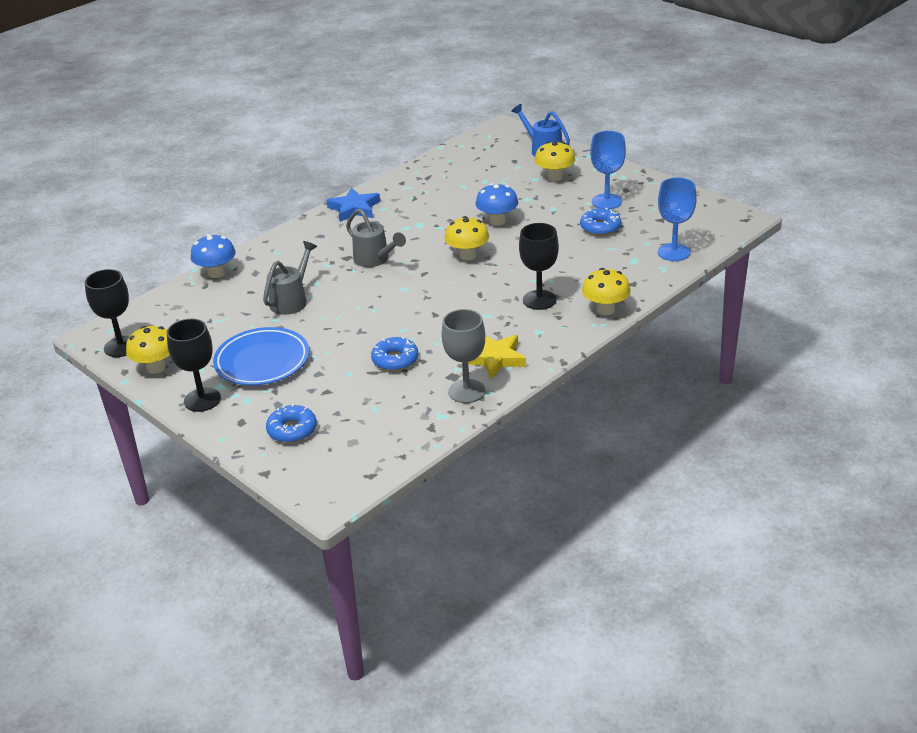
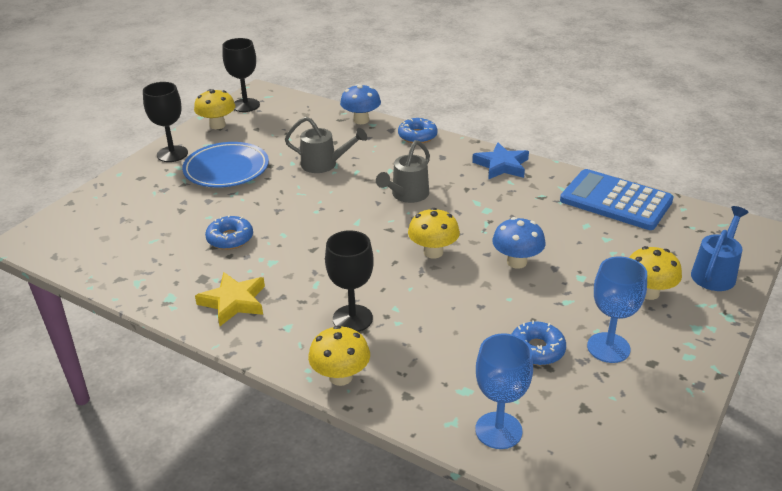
camera: 75 degrees right, 0 degrees up
blue donut [266,404,317,443] -> blue donut moved to [398,118,438,143]
grey goblet [442,309,485,403] -> none
none -> blue calculator [560,169,673,230]

